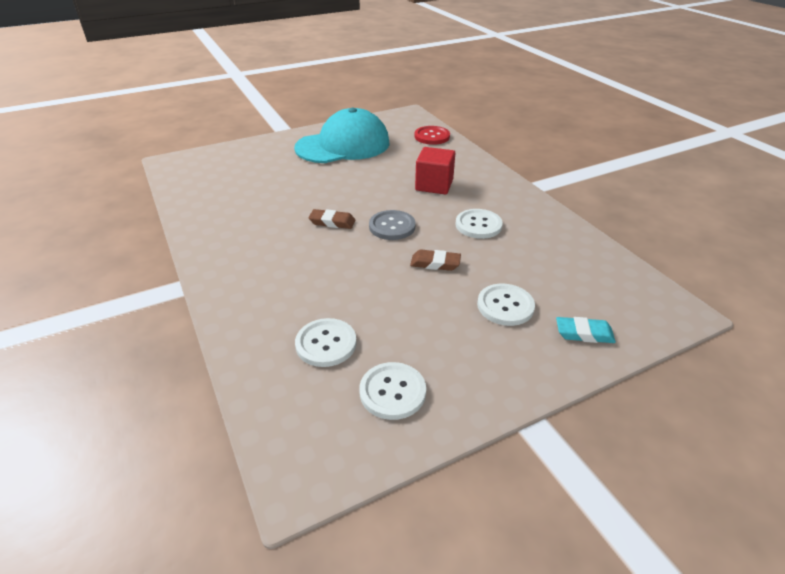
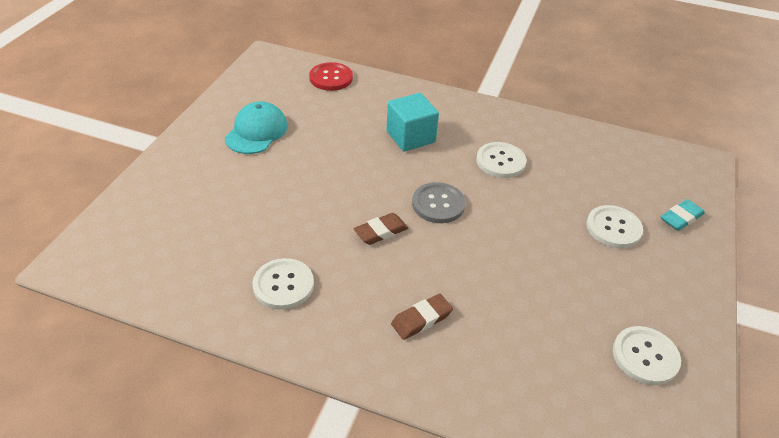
camera: 45 degrees left, 5 degrees up
turquoise cap [294,108,390,163] -> turquoise cap [225,101,288,154], size x0.57
white button [295,318,357,367] -> white button moved to [252,258,314,310]
brown eraser [410,250,461,271] -> brown eraser moved to [391,294,453,340]
red cube [415,147,455,195] -> turquoise cube [386,93,439,152]

